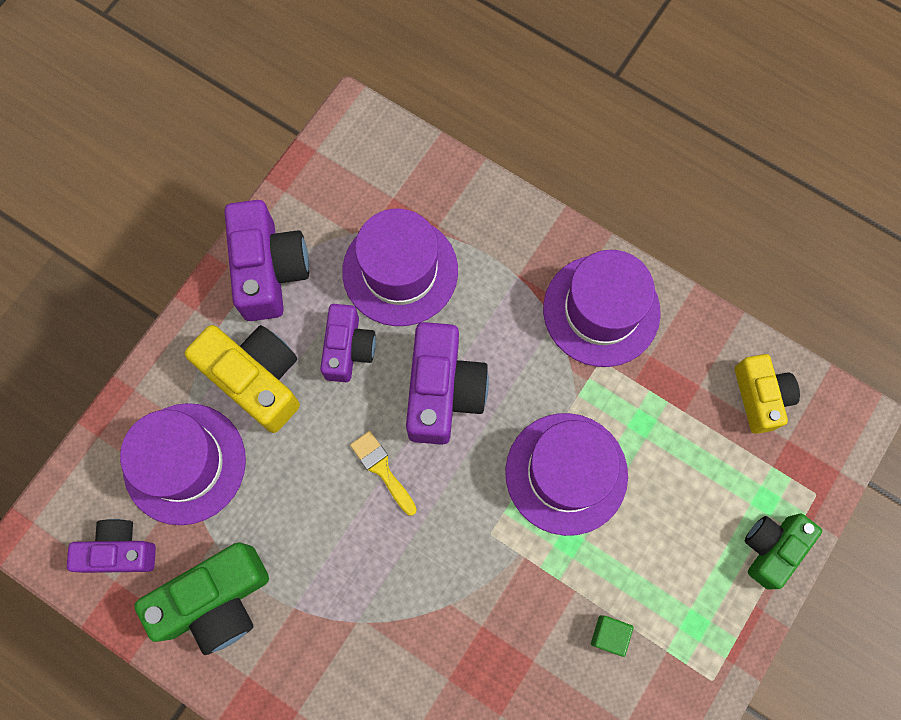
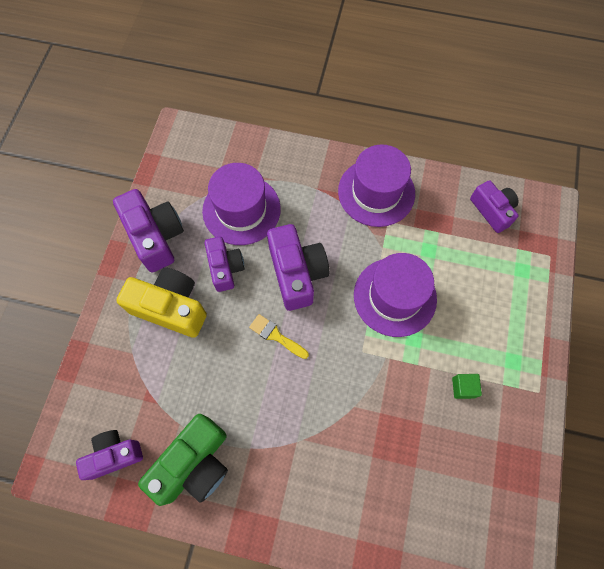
camera: 20 degrees left, 5 degrees down
purple hat [120,403,246,525] -> none
yellow camera [735,354,800,434] -> purple camera [470,180,519,233]
green camera [745,514,822,589] -> none

